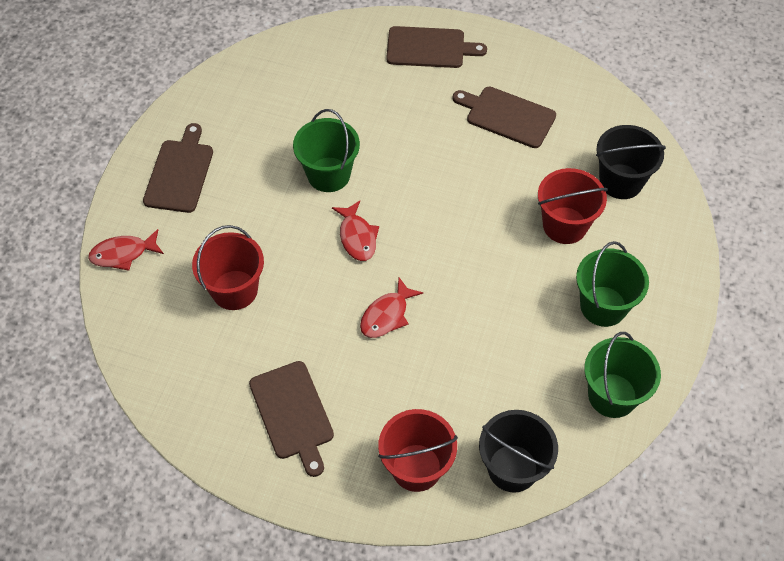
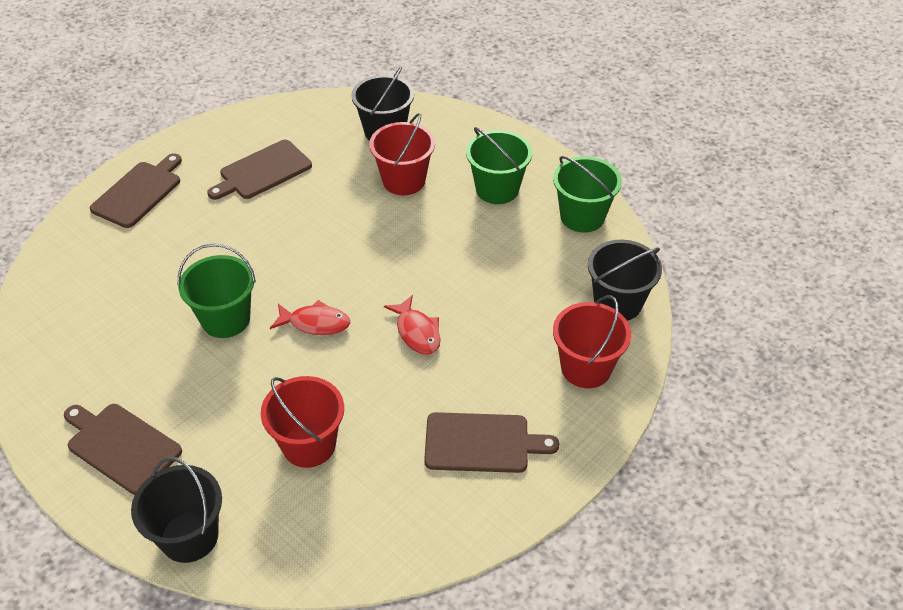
camera: 65 degrees left, 10 degrees down
red fish [88,229,164,271] -> black bucket [131,457,222,563]

